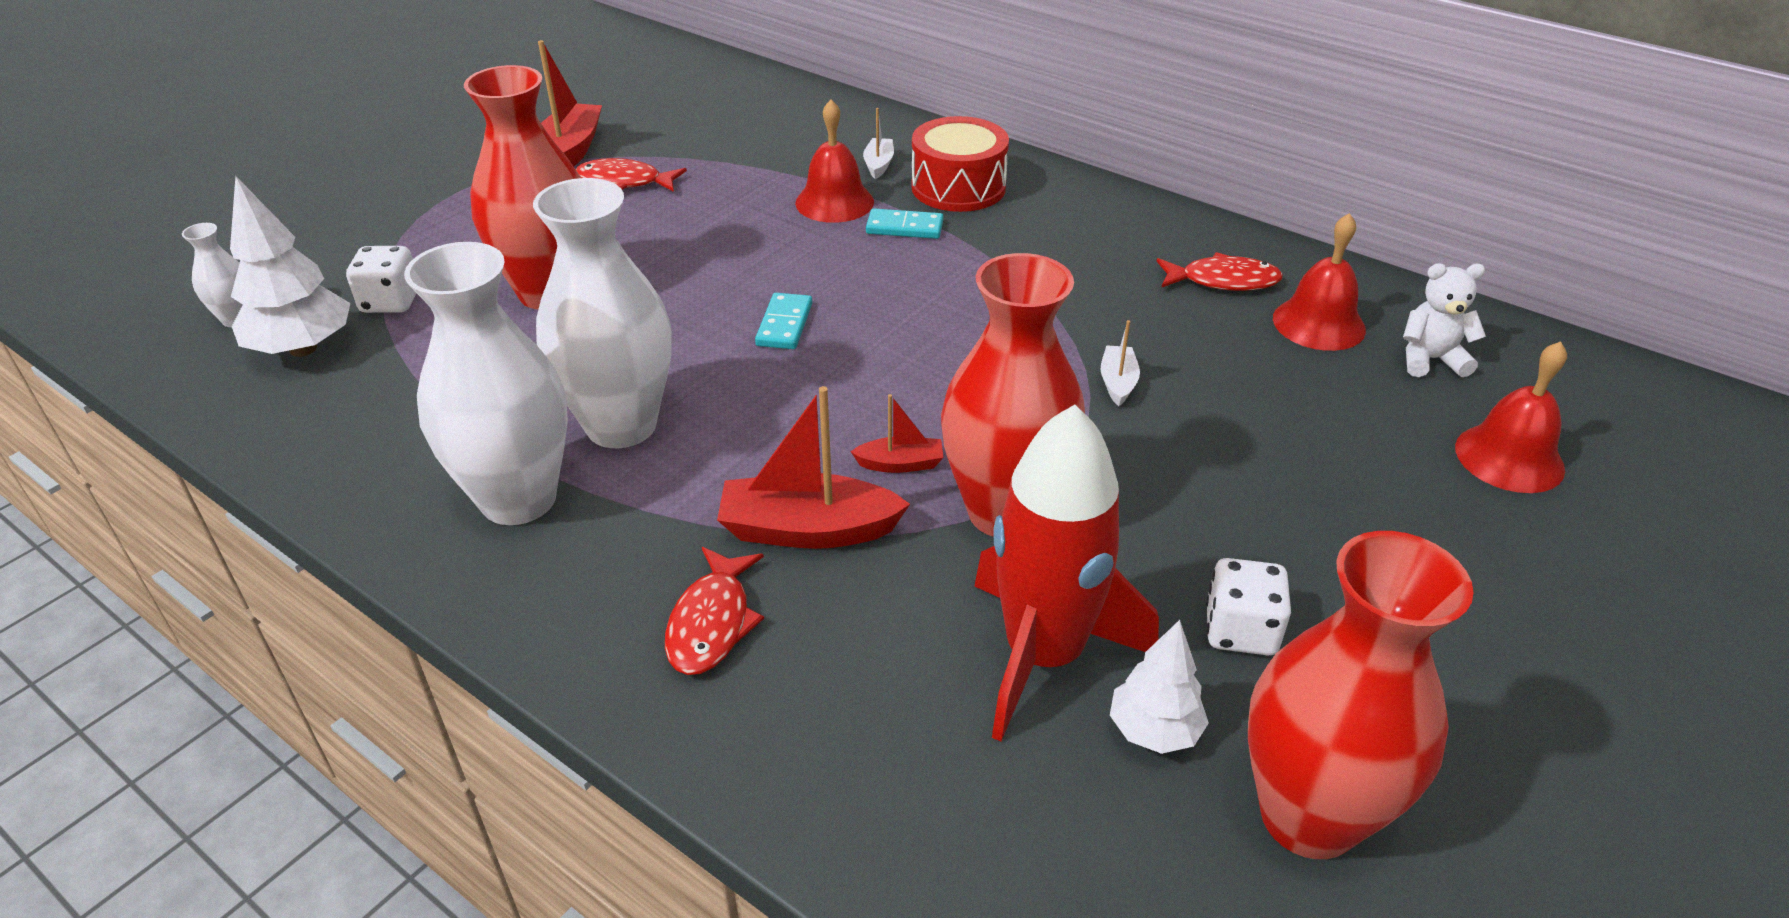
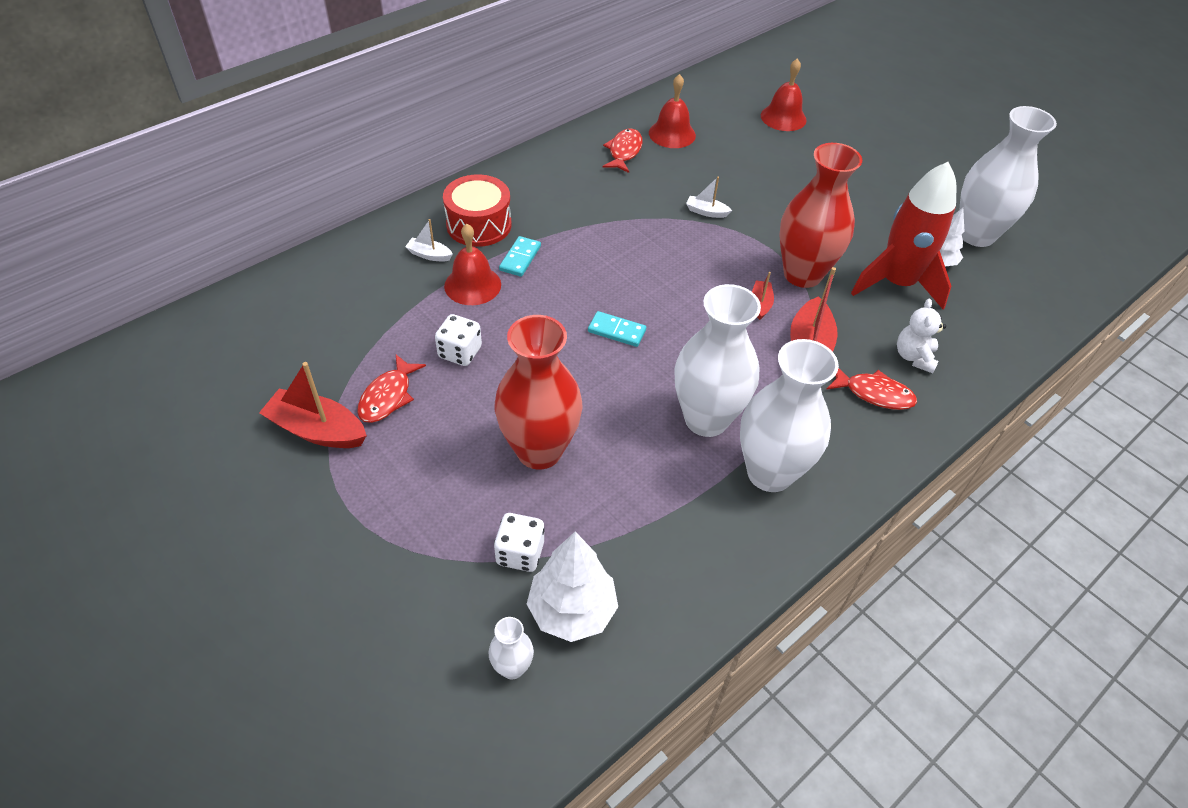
camera: 80 degrees left, 10 degrees up
white dice [1206,558,1291,655] -> white dice moved to [435,314,482,366]
red vase [1248,531,1474,859] -> white vase [960,106,1057,247]
white teddy bear [1403,263,1486,377] -> white teddy bear moved to [897,299,946,373]

